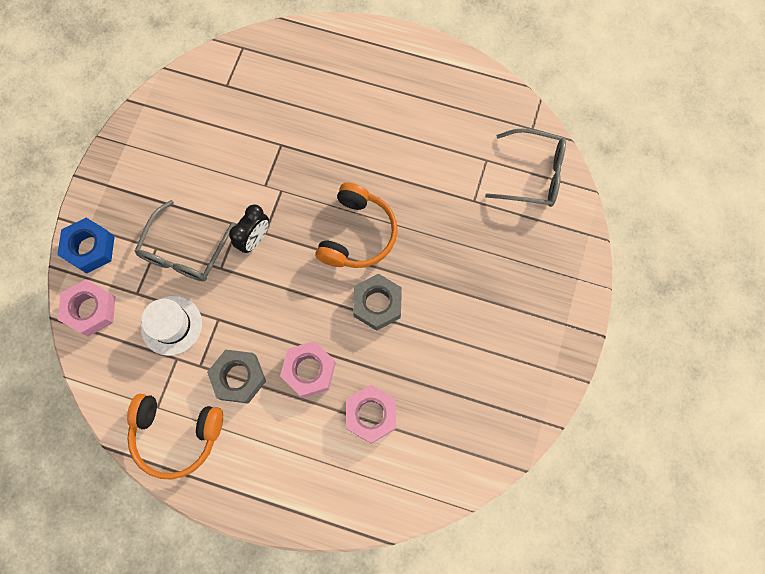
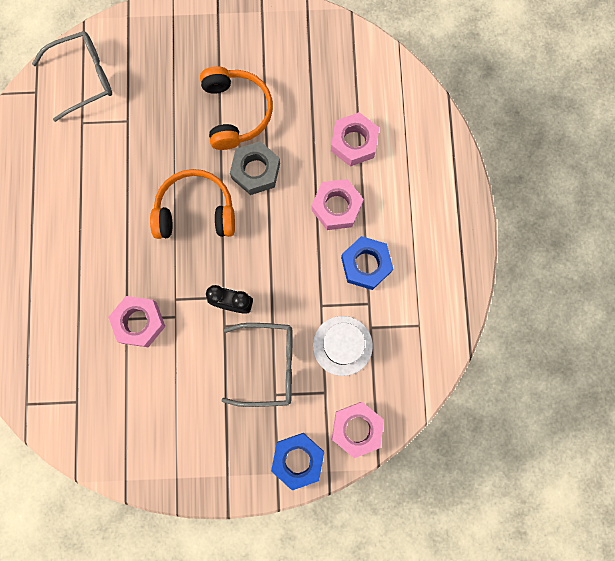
camera: 110 degrees left, 5 degrees up
orange headphones [127,394,223,480] -> orange headphones moved to [200,66,273,150]
grey nut [207,350,266,404] -> blue nut [341,236,393,290]
grey glasses [485,128,566,207] -> grey glasses turned 75 degrees clockwise [32,31,112,122]
none -> pink nut [108,296,165,347]

